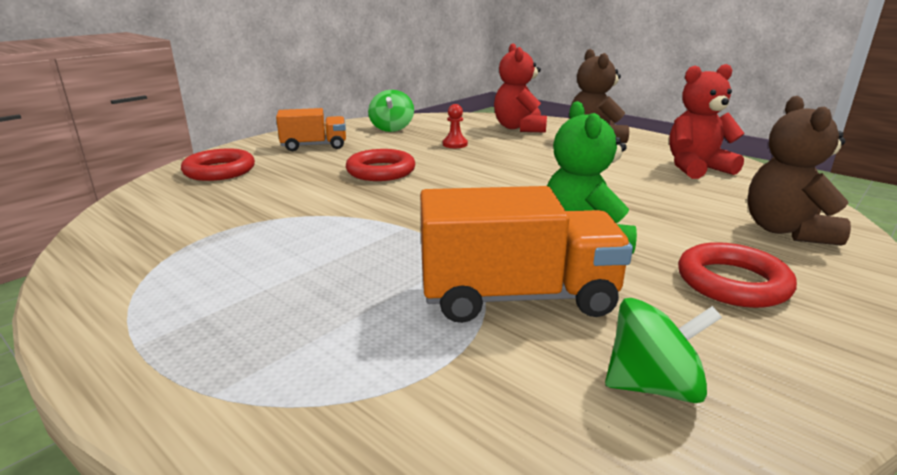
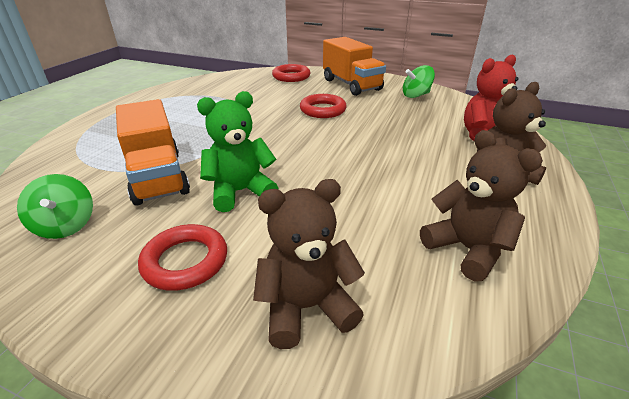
camera: 70 degrees right, 10 degrees up
orange truck [276,108,346,151] -> orange truck [323,37,386,96], size x1.62
red pawn [443,104,468,148] -> none
red teddy bear [669,64,745,179] -> brown teddy bear [420,130,543,281]

